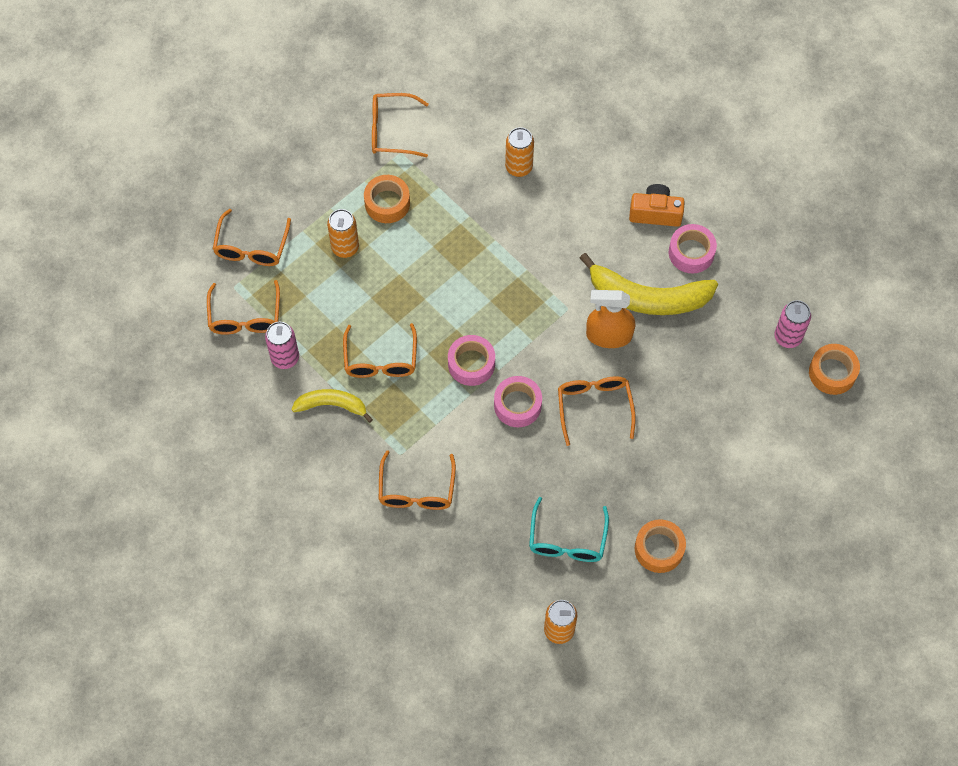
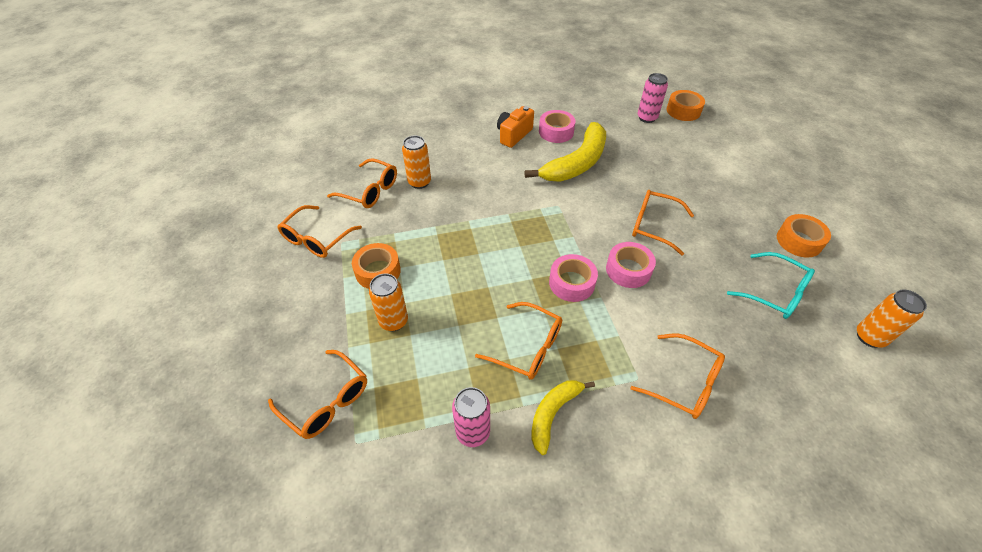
camera: 60 degrees left, 15 degrees down
orange glasses [207,280,280,335] -> orange glasses moved to [327,158,397,208]
orange spray bottle [586,290,636,348] -> none

